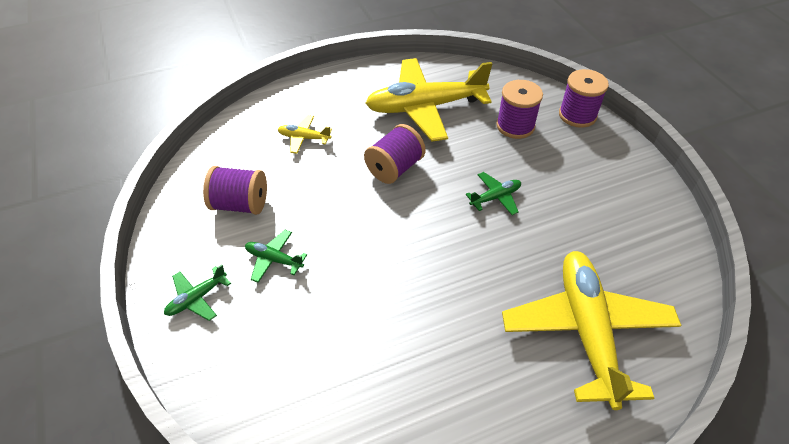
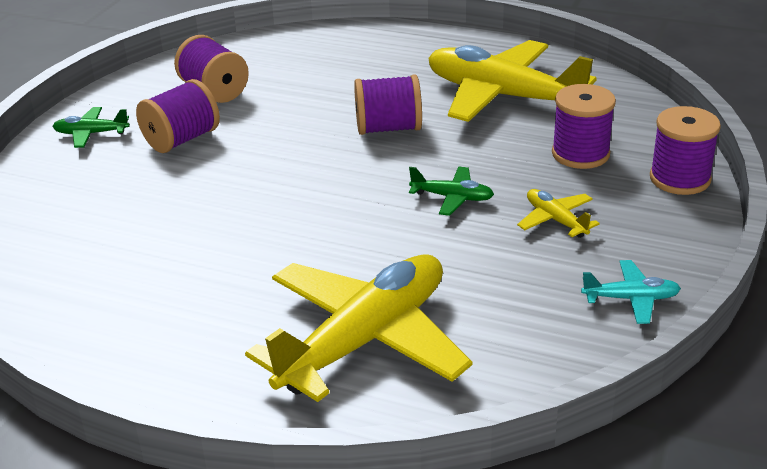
camera: 45 degrees right, 15 degrees down
green plane [245,230,307,283] -> purple spool [136,79,220,153]
yellow plane [278,115,332,154] -> yellow plane moved to [517,189,600,238]
none -> turquoise plane [581,260,681,324]

